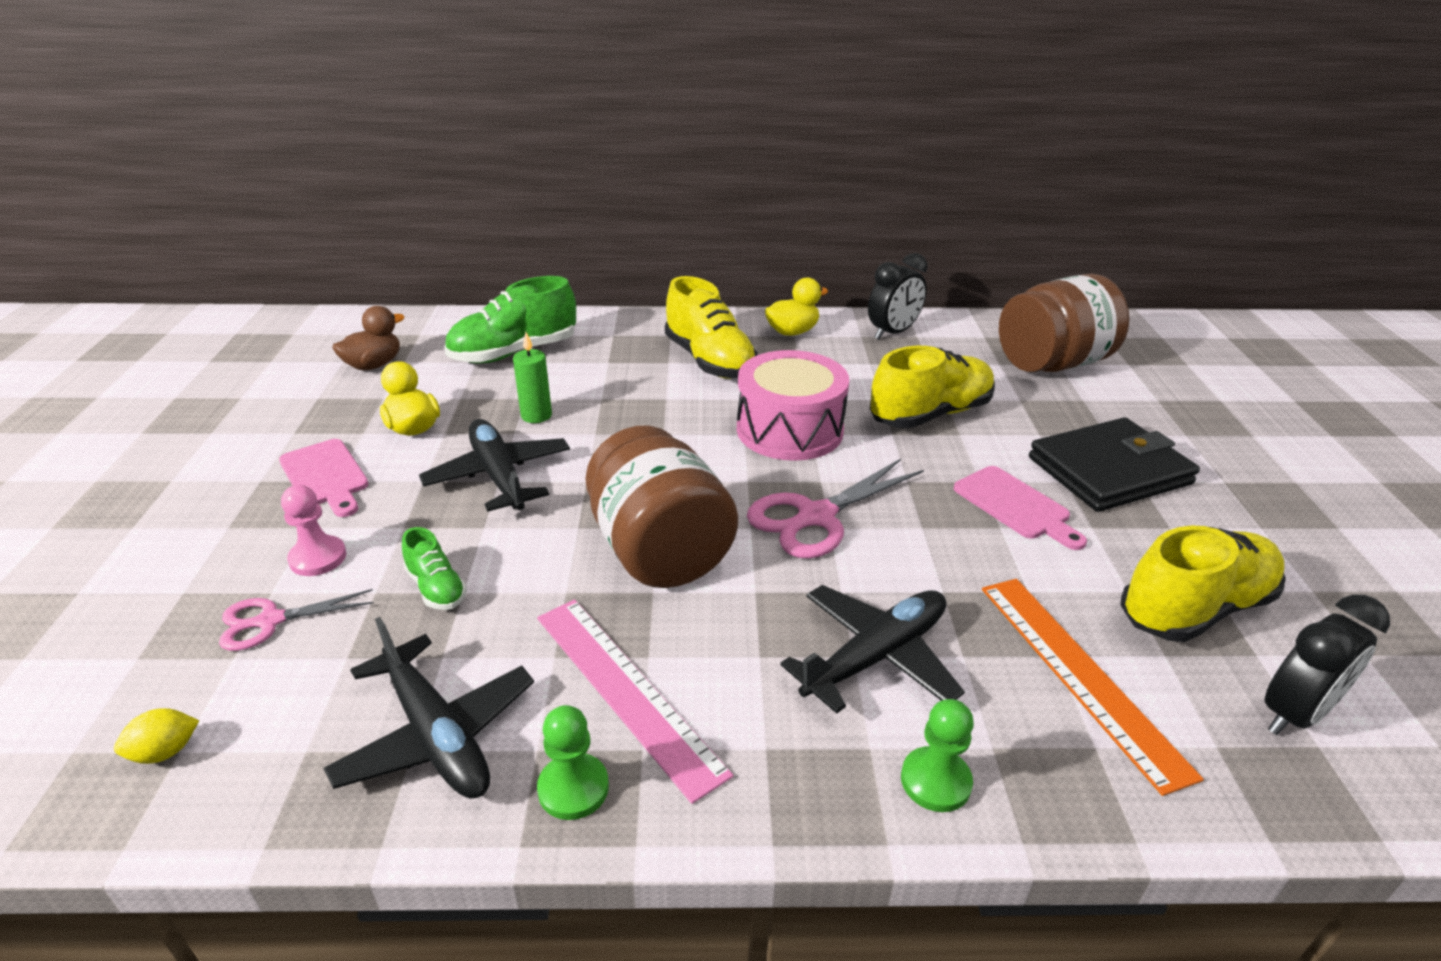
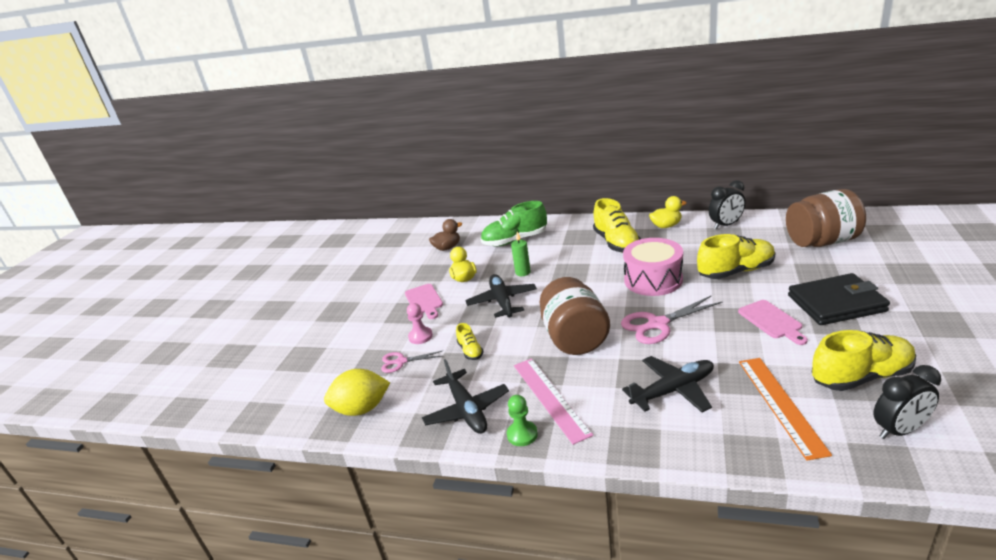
camera: 20 degrees right, 5 degrees down
yellow lemon [114,708,199,764] -> yellow lemon [324,369,390,416], size x2.17
green shoe [402,527,467,610] -> yellow shoe [456,323,484,360]
green pawn [901,699,974,812] -> none

